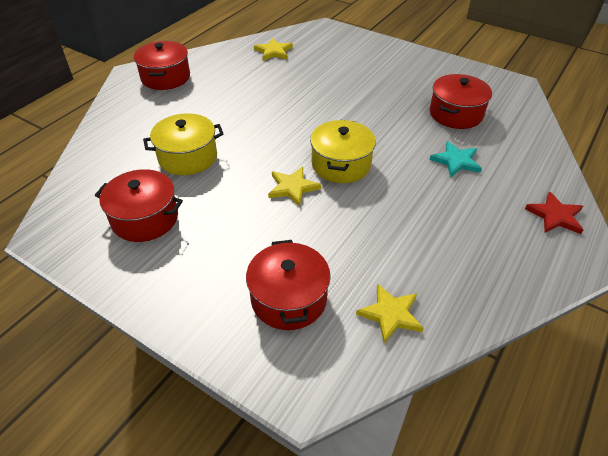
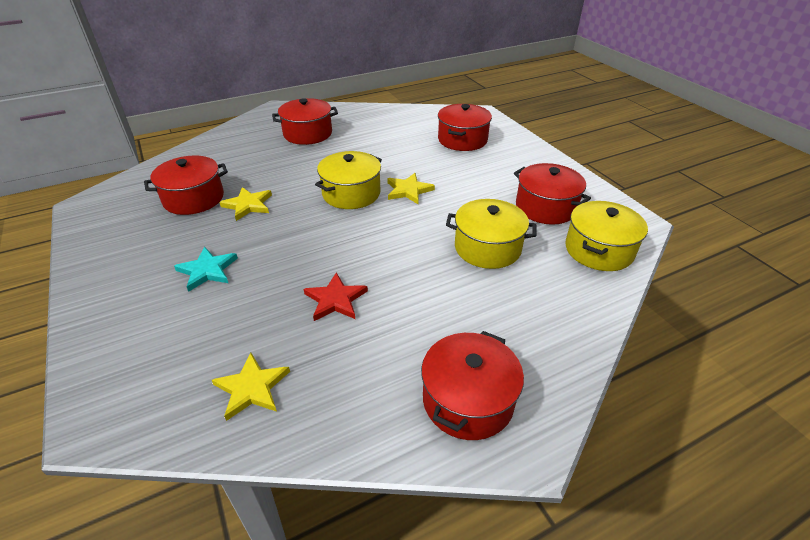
camera: 150 degrees left, 5 degrees down
yellow star [356,283,424,343] -> yellow star moved to [219,187,272,221]
turquoise star [430,141,482,177] -> turquoise star moved to [174,247,238,292]
red star [525,192,583,234] -> red star moved to [304,272,368,321]
none -> red pot [272,98,338,145]
none -> yellow pot [565,201,648,271]

